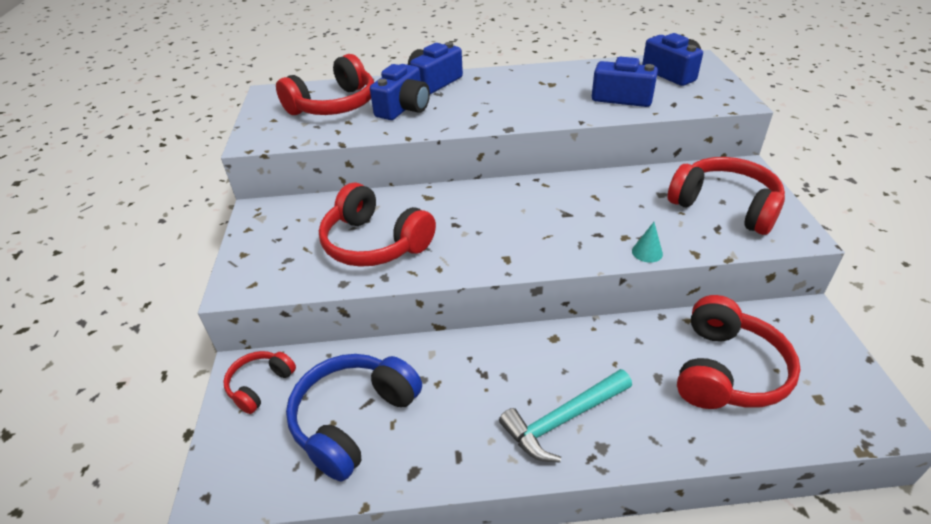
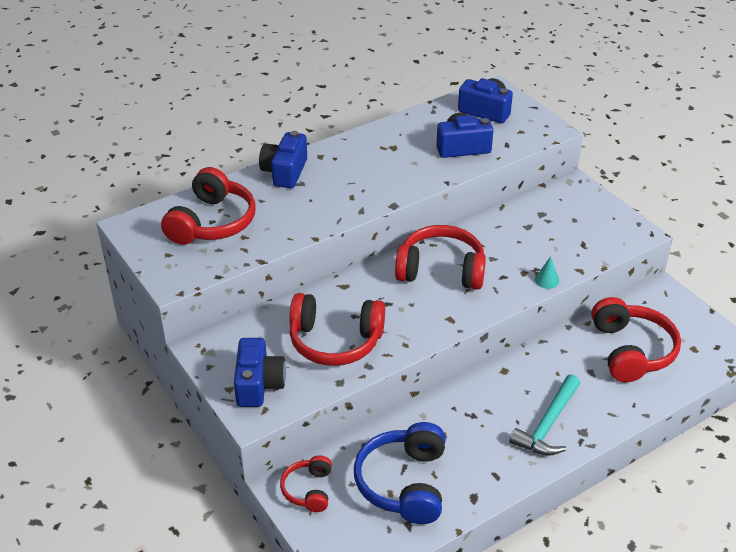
camera: 30 degrees left, 0 degrees up
blue camera [370,64,430,120] -> blue camera moved to [234,338,286,407]
red headphones [668,157,785,235] -> red headphones moved to [395,225,486,290]

